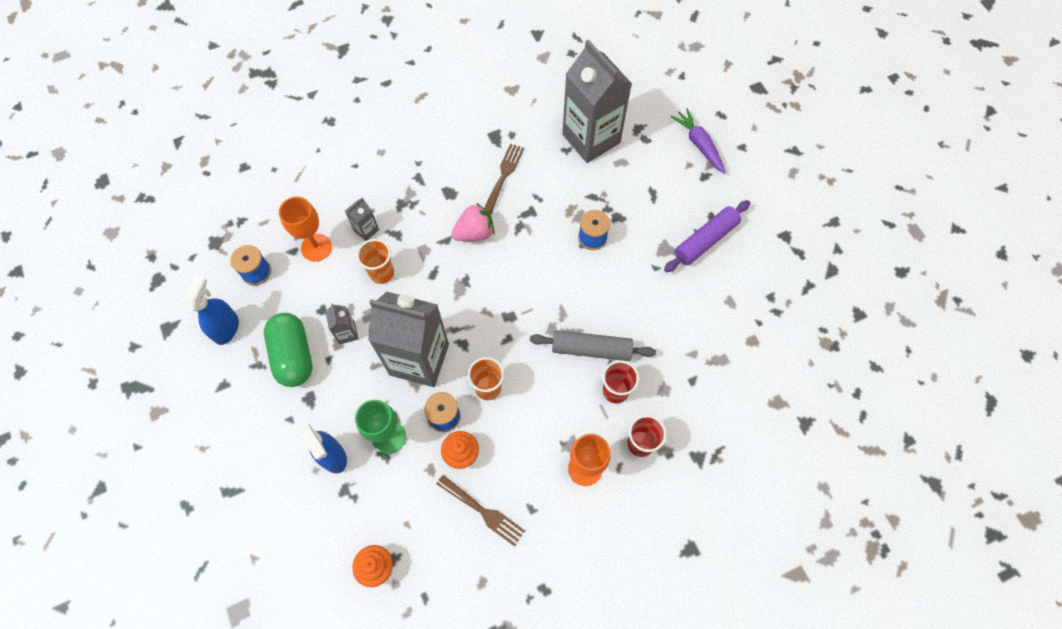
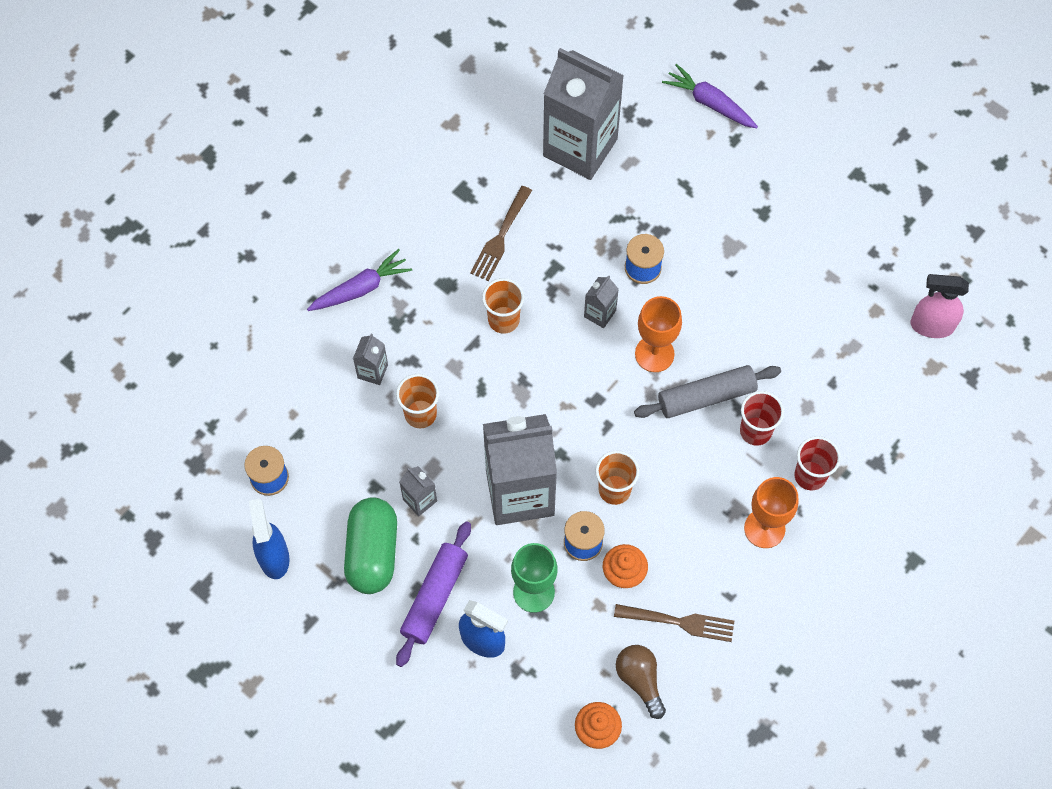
camera: 25 degrees left, 0 degrees up
green capsule [264,313,313,387] -> green capsule turned 45 degrees clockwise [344,497,397,594]
orange goblet [279,196,332,262] -> orange goblet moved to [635,296,682,372]
pink strawberry [452,203,494,241] -> orange cup [482,278,524,334]
brown fork [484,144,524,215] -> brown fork turned 150 degrees counterclockwise [470,186,532,281]
purple rolling pin [664,200,750,272] -> purple rolling pin moved to [396,521,471,667]
none -> purple carrot [307,249,412,311]
none -> grey carton [584,275,619,328]
none -> brown light bulb [616,645,666,719]
none -> pink spray bottle [910,274,969,338]

